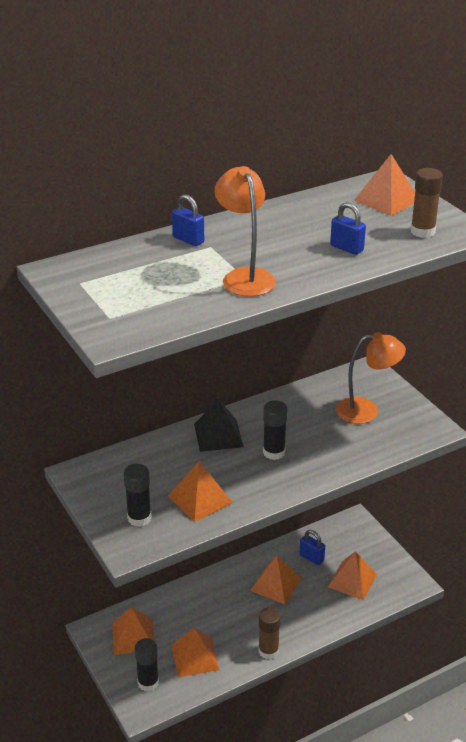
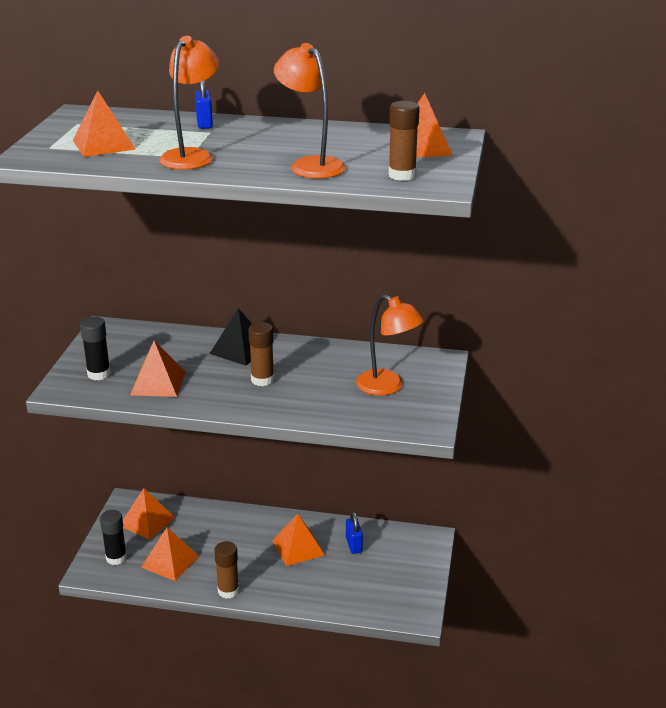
camera: 40 degrees right, 5 degrees down
black glue stick [263,400,287,460] -> brown glue stick [248,322,274,386]
orange pyramid [328,552,377,600] -> orange pyramid moved to [73,90,136,157]
blue padlock [330,202,366,255] -> orange lamp [274,43,346,179]

